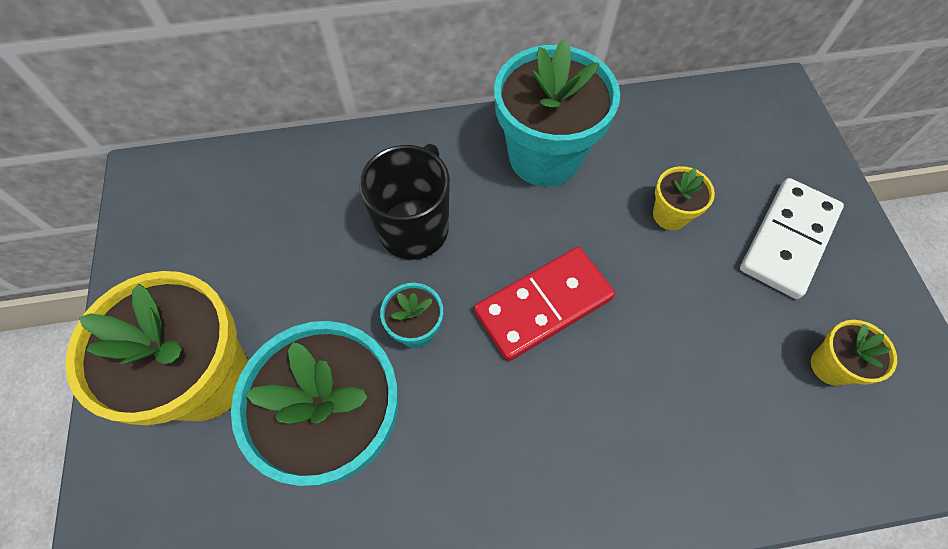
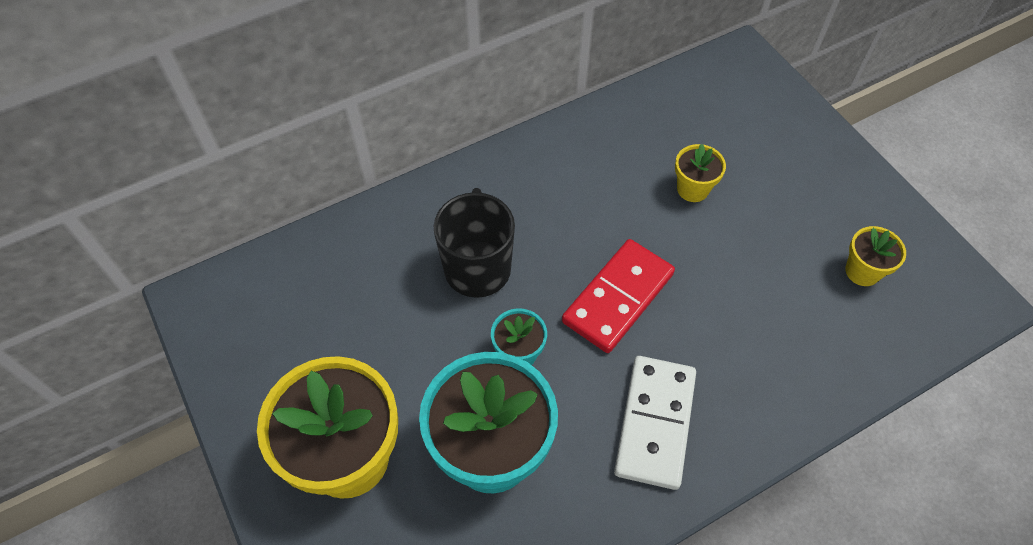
camera: 20 degrees left, 5 degrees down
turquoise flower pot [494,39,620,187] -> none
white domino [740,178,844,299] -> white domino moved to [614,356,696,490]

